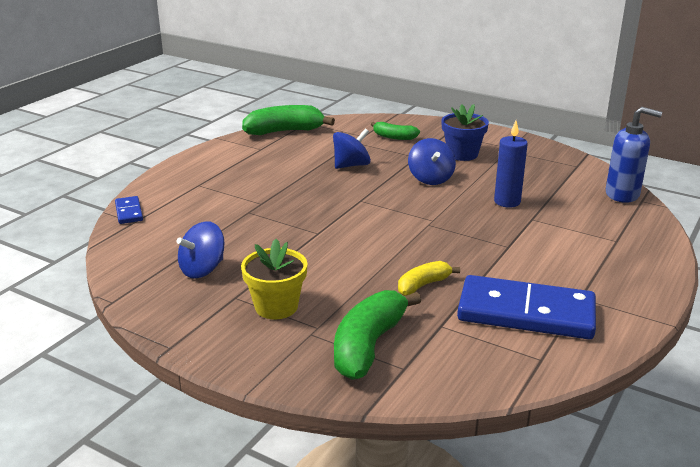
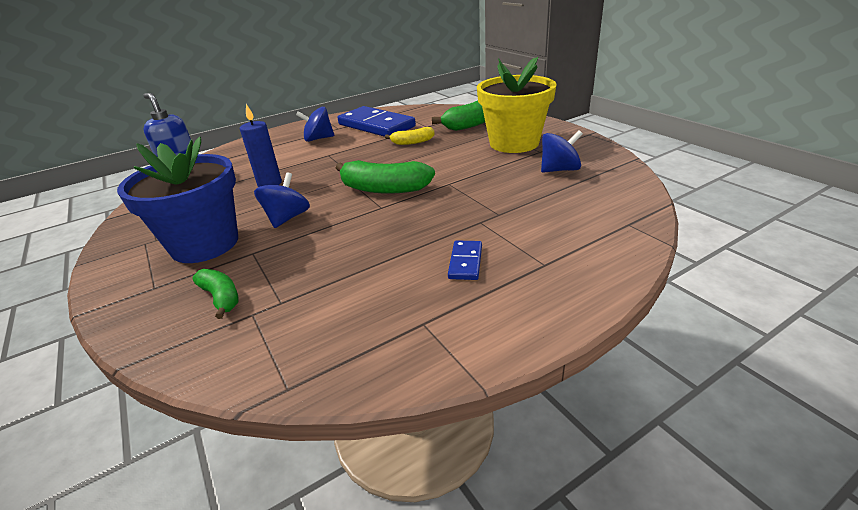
camera: 150 degrees left, 5 degrees up
blue domino [115,196,143,224] -> blue domino moved to [448,241,482,280]
yellow flower pot [241,239,308,319] -> yellow flower pot [477,57,557,153], size x1.68
green banana [242,105,335,135] -> green banana moved to [336,160,435,194]
blue spinning top [333,128,371,169] -> blue spinning top moved to [296,107,335,142]
blue flower pot [442,104,489,161] -> blue flower pot [117,137,238,263], size x1.68

